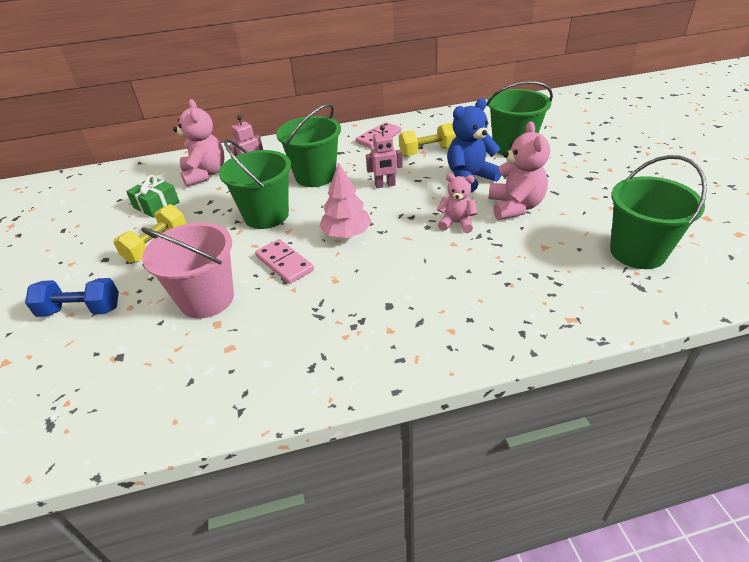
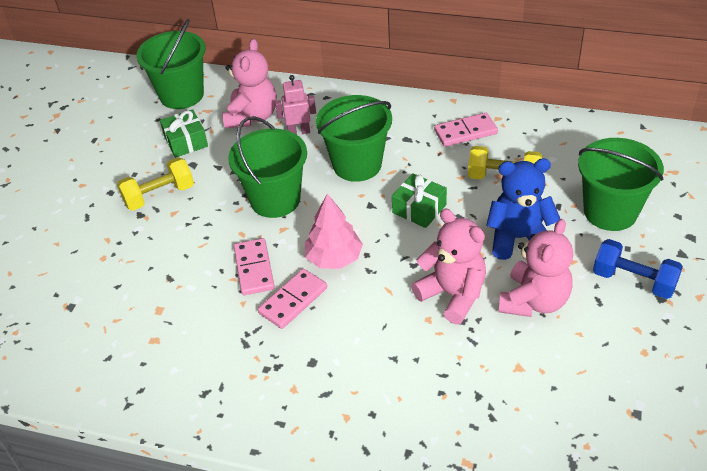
camera: 30 degrees right, 5 degrees up
blue dumbbell [25,278,119,317] -> blue dumbbell moved to [593,239,683,299]
pink bucket [141,222,234,319] -> none
pink robot [366,125,403,188] -> green gift [392,173,447,228]
pink teddy bear [437,174,477,233] -> pink teddy bear [411,209,486,324], size x1.61
green bucket [610,155,707,269] -> green bucket moved to [136,19,206,109]
none -> pink domino [258,269,327,329]

